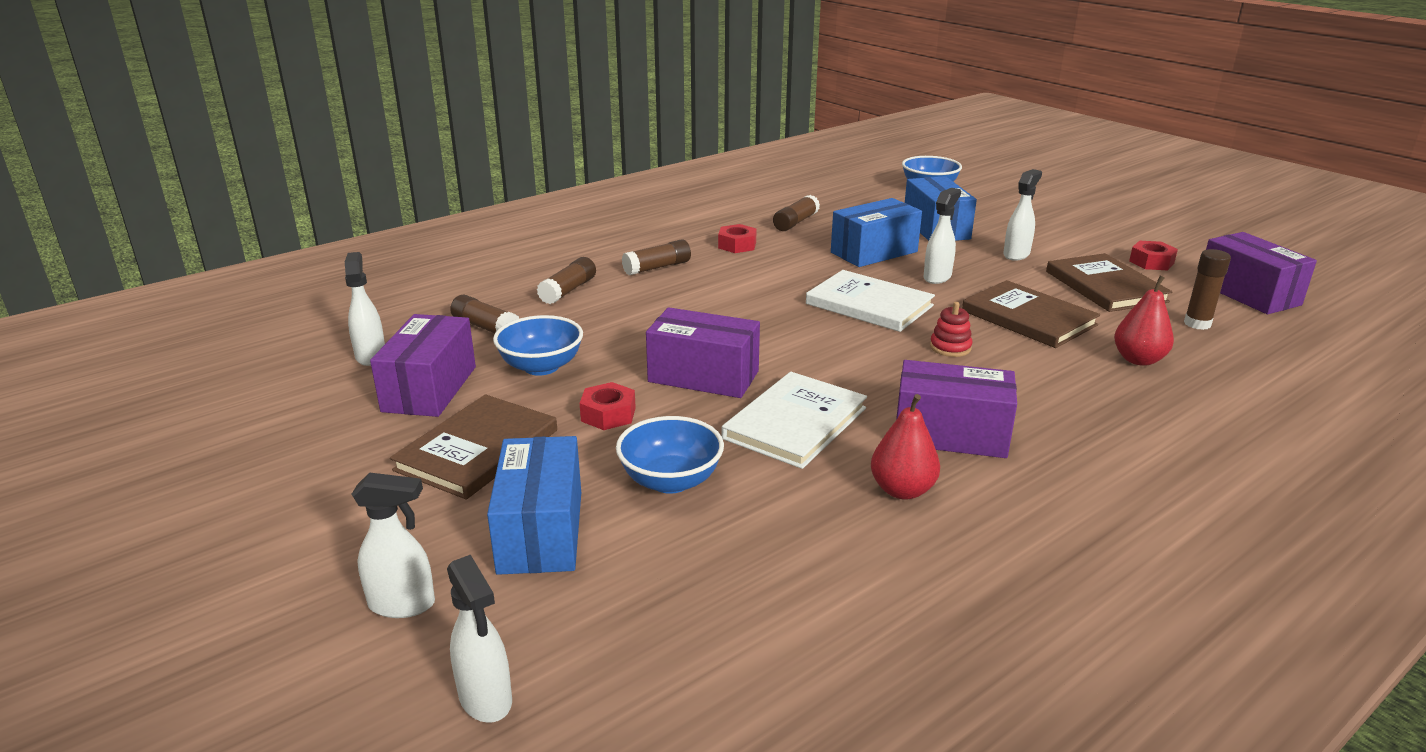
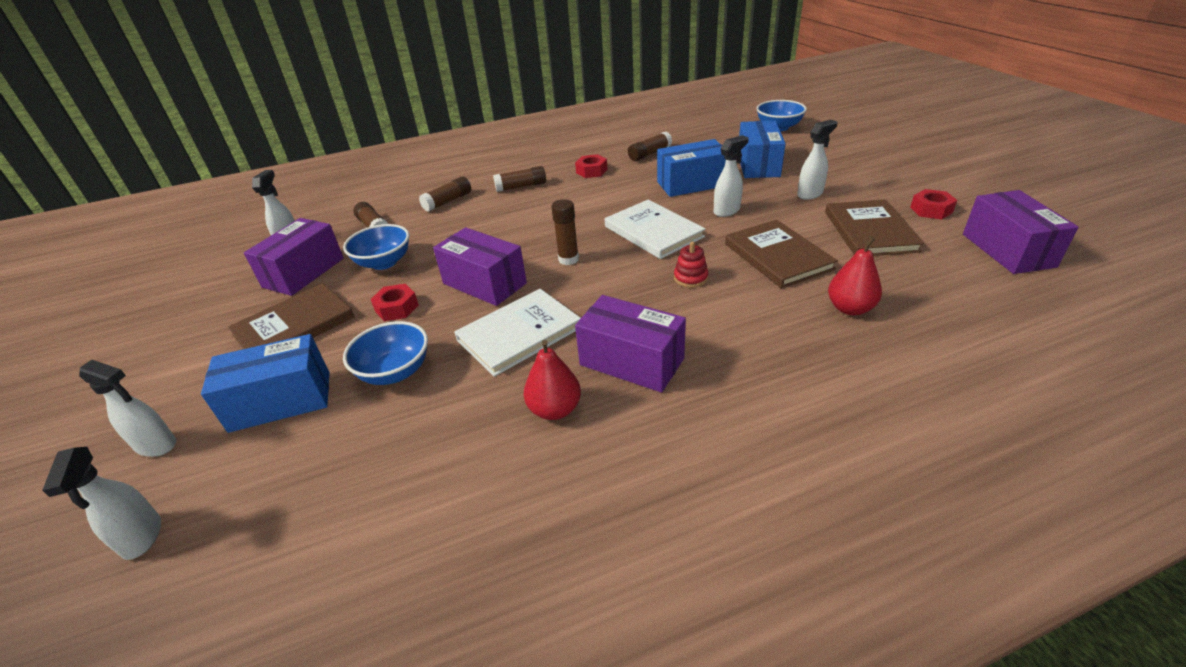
camera: 20 degrees right, 10 degrees up
blue box [487,436,581,575] -> blue box turned 60 degrees clockwise [201,334,329,433]
brown glue stick [1184,249,1231,330] -> brown glue stick moved to [551,199,579,265]

